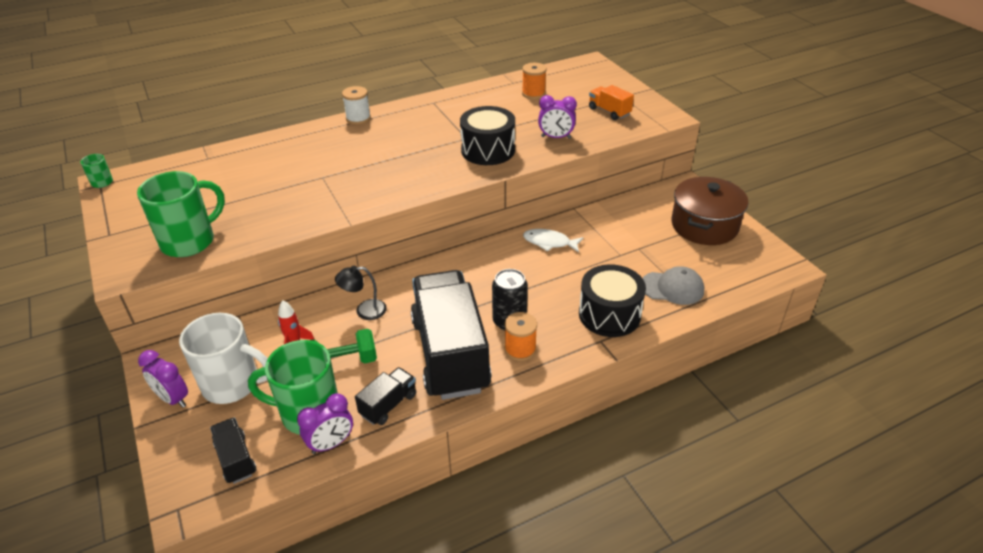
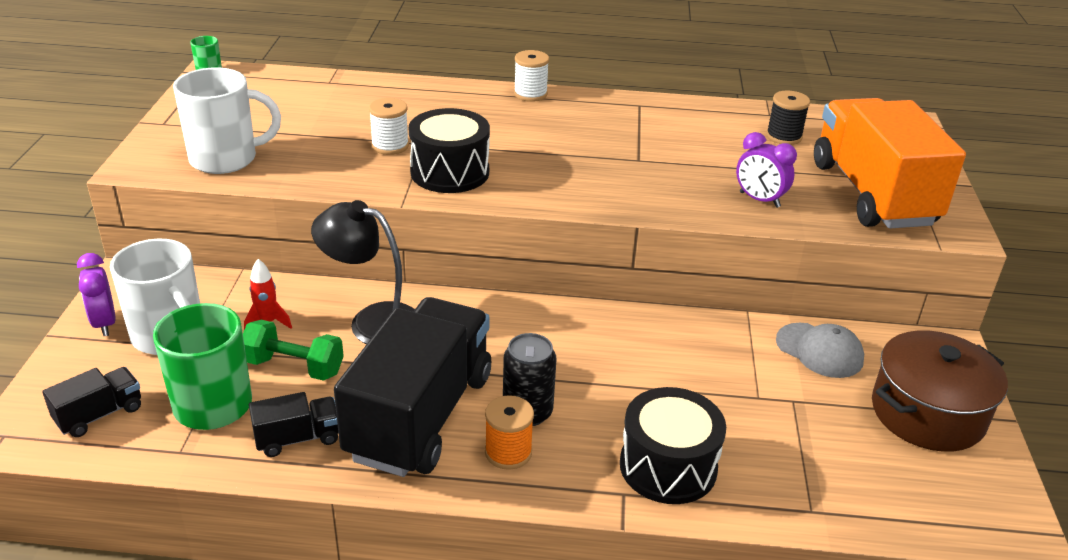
camera: 30 degrees right, 5 degrees down
green mug [137,171,225,257] -> white mug [173,67,281,174]
black truck [210,417,257,484] -> black truck turned 45 degrees clockwise [42,367,141,437]
purple clock [297,393,353,454] -> none
black lamp [335,266,387,320] -> black lamp [311,200,415,344], size x1.72
black drum [460,106,515,165] -> black drum moved to [409,108,490,193]
orange spool [522,63,547,99] -> black spool [766,91,810,145]
white fish [523,229,584,252] -> none
orange truck [589,85,634,120] -> orange truck [814,98,966,228], size x2.36
grey cap [643,266,704,305] -> grey cap moved to [776,323,864,378]
none -> white spool [369,98,409,155]

